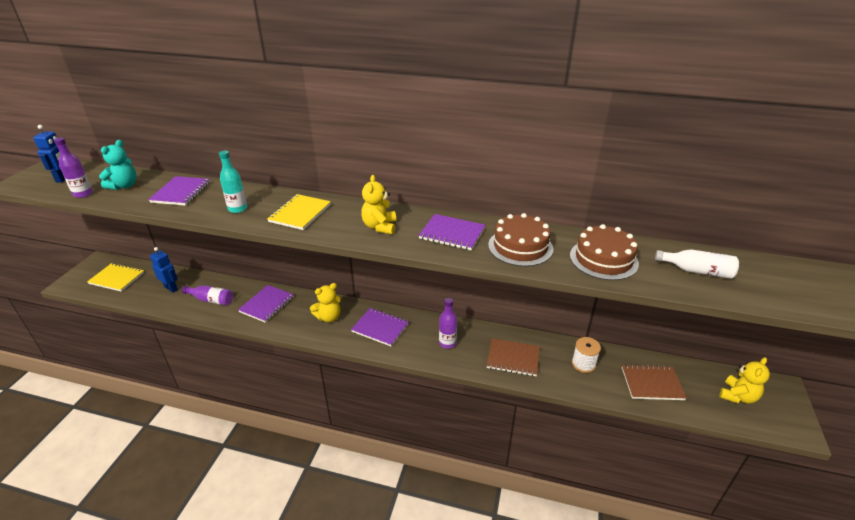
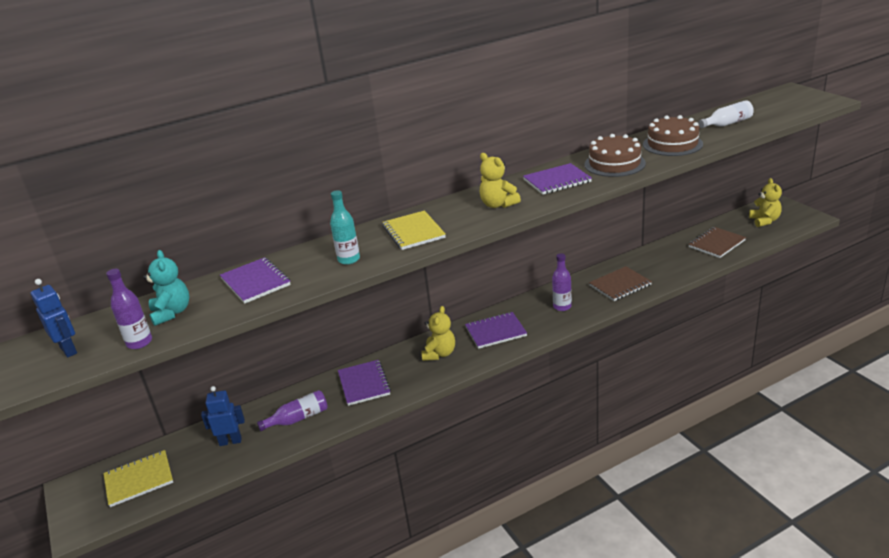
camera: 40 degrees left, 5 degrees down
white spool [572,337,601,373] -> none

